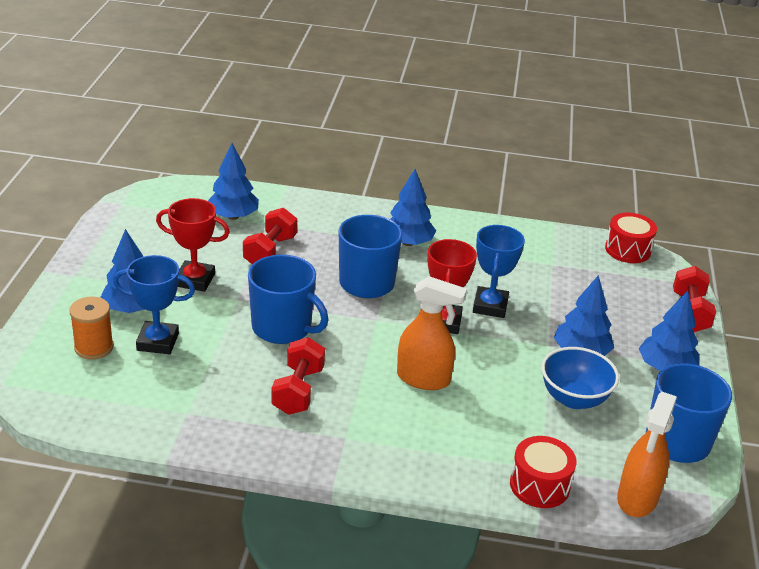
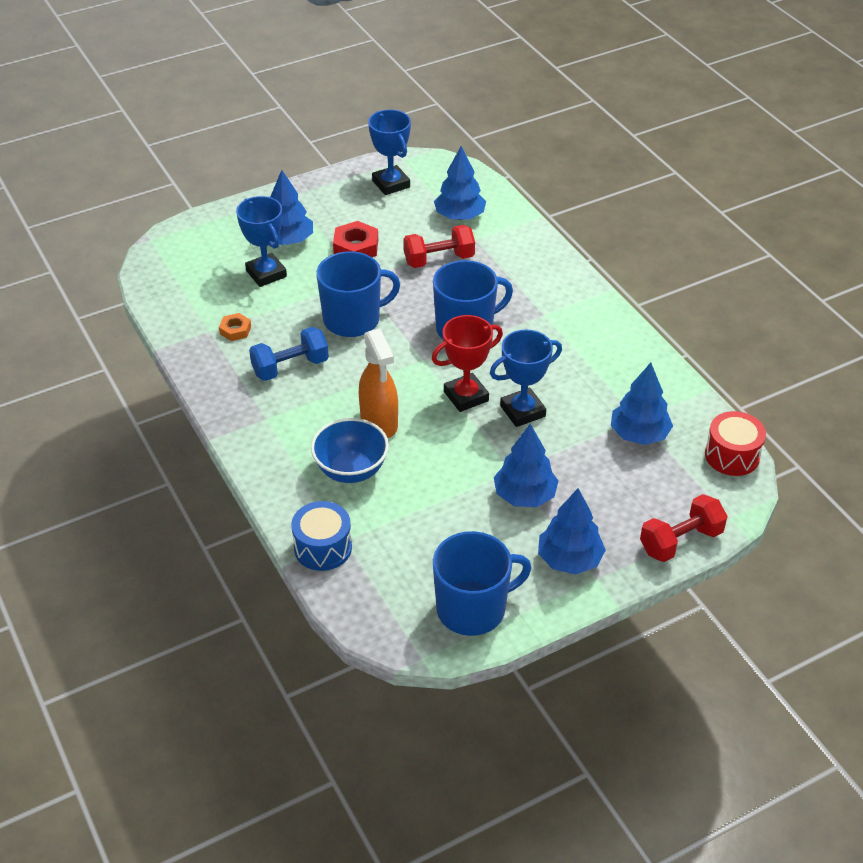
camera: 55 degrees right, 10 degrees up
orange spool [69,297,114,360] -> none
red trophy [156,198,230,292] -> red nut [333,221,378,257]
blue mug [248,255,328,344] -> blue mug turned 105 degrees counterclockwise [316,251,400,337]
red dumbbell [272,337,325,415] -> blue dumbbell [249,327,329,381]
blue tree [390,169,436,246] -> blue tree moved to [611,363,673,445]
red drum [510,436,576,508] -> blue drum [291,501,352,571]
blue bowl [542,347,619,409] -> blue bowl moved to [311,418,389,483]
orange spray bottle [617,392,677,517] -> none
none -> orange nut [219,313,251,341]
none -> blue trophy [368,109,411,195]

